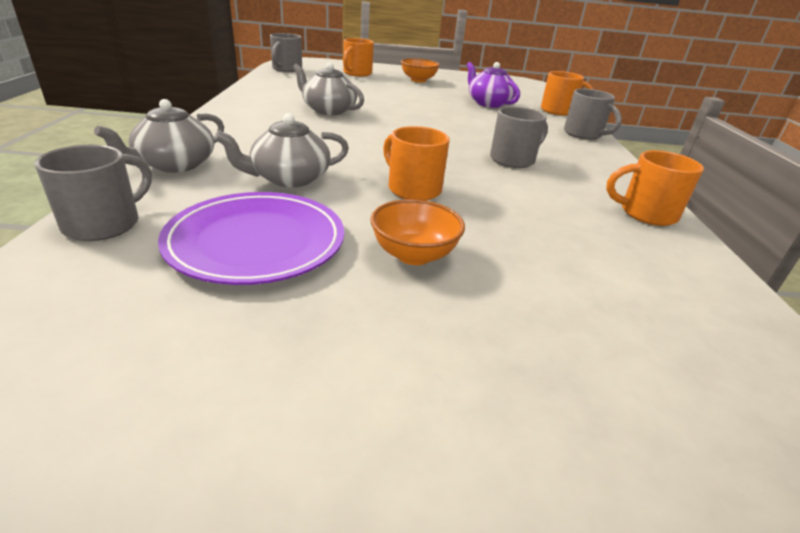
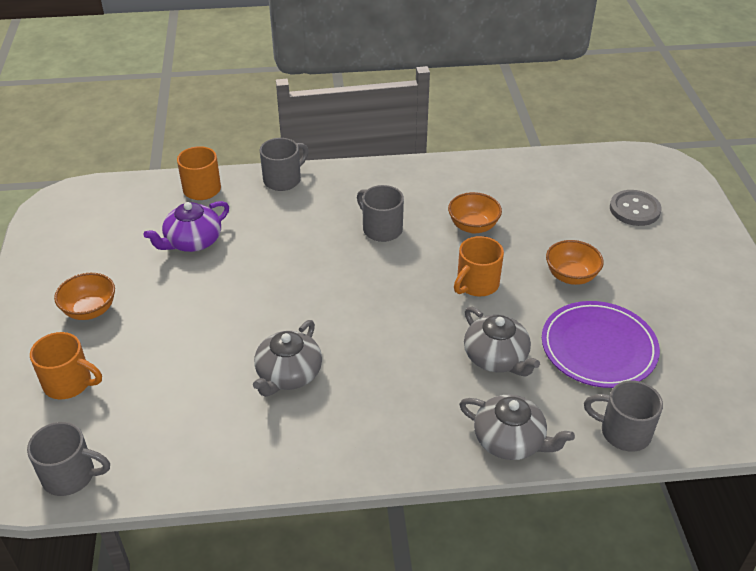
camera: 95 degrees left, 10 degrees up
orange mug [606,150,704,226] -> none
none -> orange bowl [448,192,502,233]
none -> grey button [610,190,662,226]

